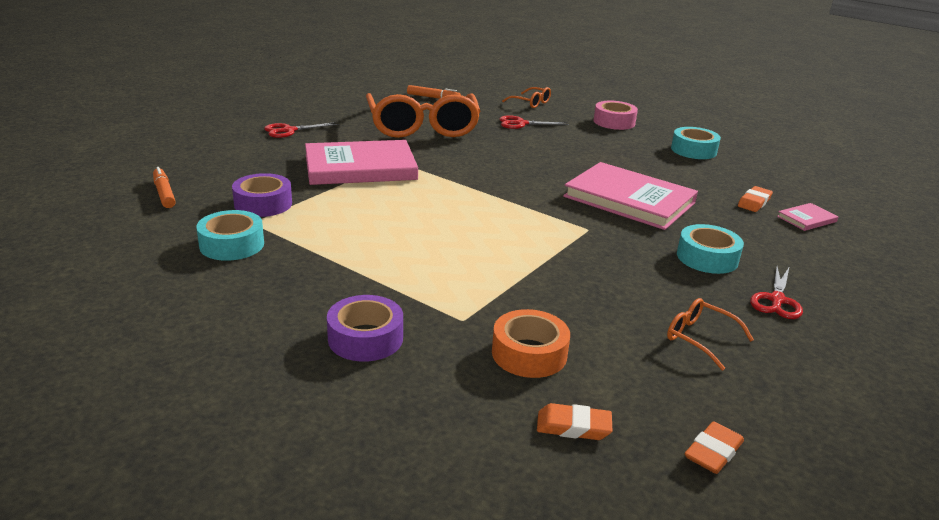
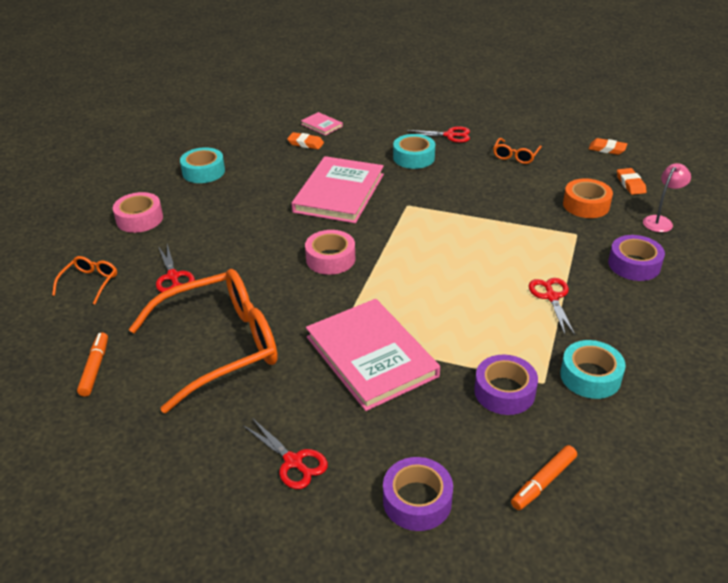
camera: 105 degrees left, 10 degrees up
none -> pink tape [305,230,355,275]
none -> purple tape [383,457,453,531]
none -> red scissors [529,278,576,336]
none -> pink lamp [643,163,691,232]

